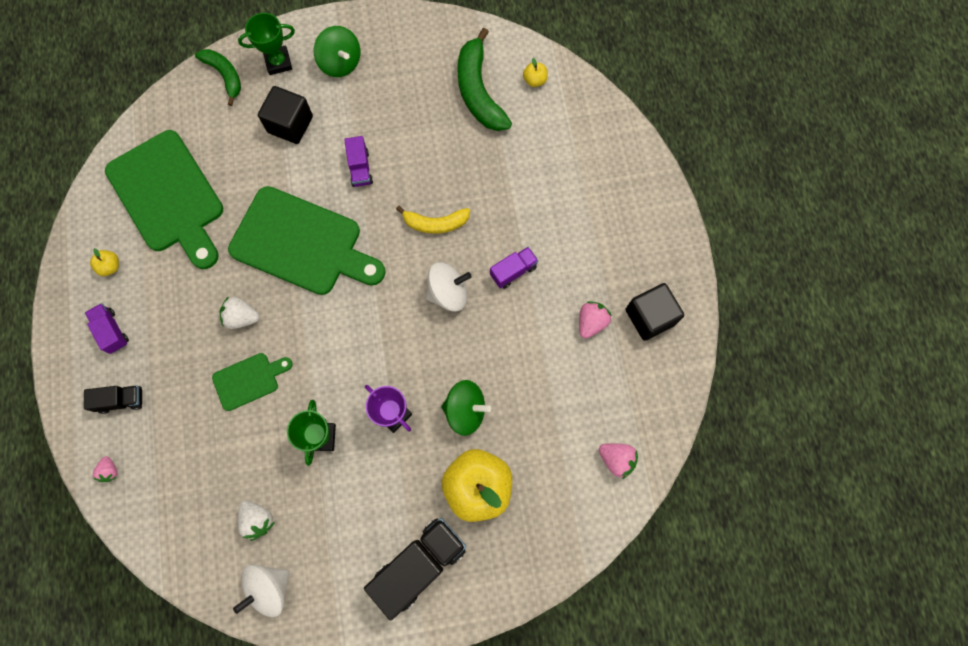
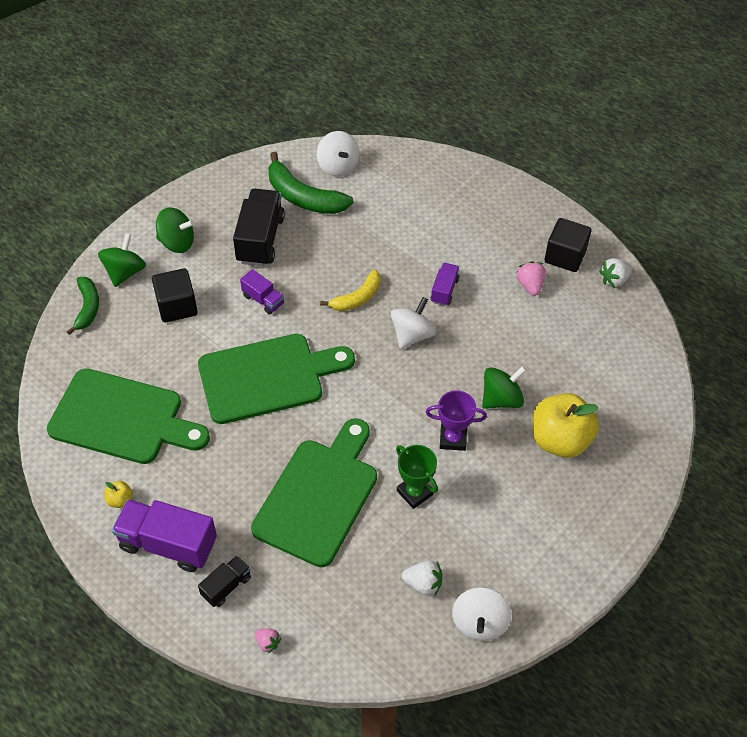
camera: 40 degrees left, 20 degrees down
purple truck [85,303,129,354] -> purple truck [112,499,217,572], size x1.88
green banana [195,49,241,106] -> green banana turned 75 degrees clockwise [66,277,99,335]
green cutting board [212,353,293,411] -> green cutting board [251,418,377,567], size x2.07
white strawberry [220,296,260,329] -> white strawberry moved to [599,258,632,288]
green trophy [238,13,295,75] -> green spinning top [98,233,146,287]
black truck [364,518,466,621] -> black truck moved to [233,188,285,266]
yellow apple [523,58,548,87] -> white spinning top [317,131,359,177]
pink strawberry [599,443,638,479] -> none

